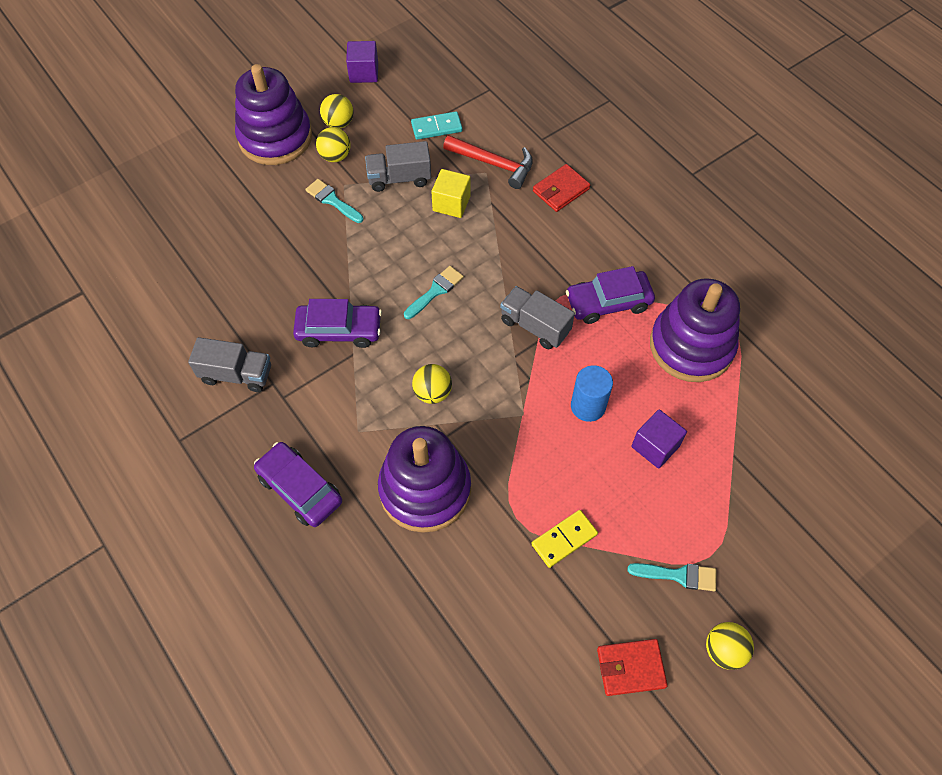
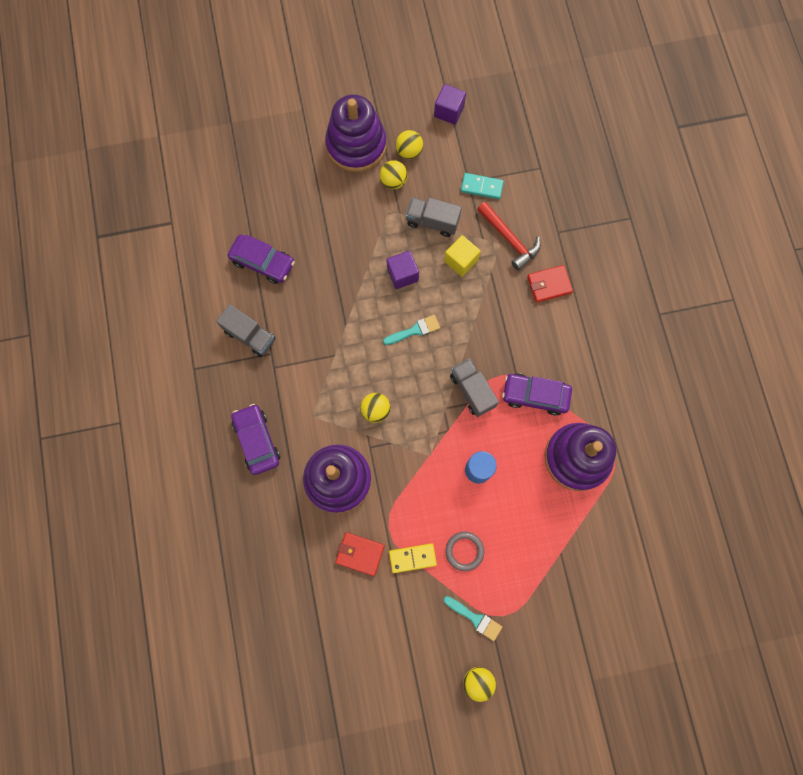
camera: 25 degrees right, 15 degrees up
purple car [293,299,382,348] -> purple car moved to [228,234,295,284]
turquoise brush [305,179,363,223] -> none
red wallet [597,639,668,696] -> red wallet moved to [335,532,385,576]
purple cube [631,409,687,469] -> purple cube moved to [386,250,419,289]
none -> grey ring [445,532,484,571]

